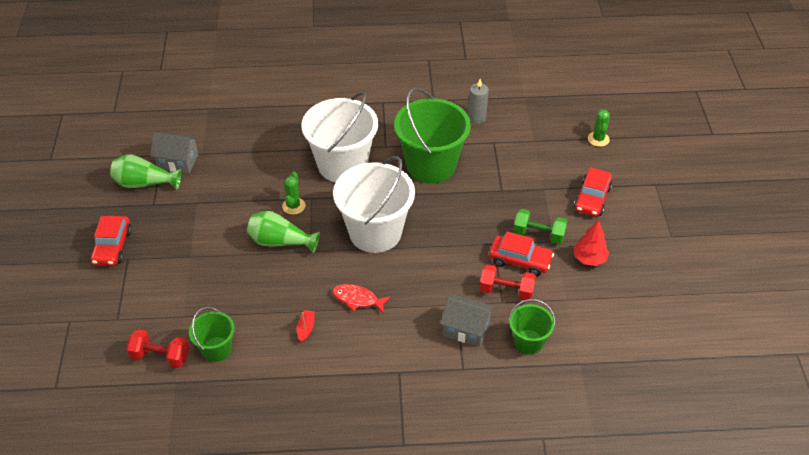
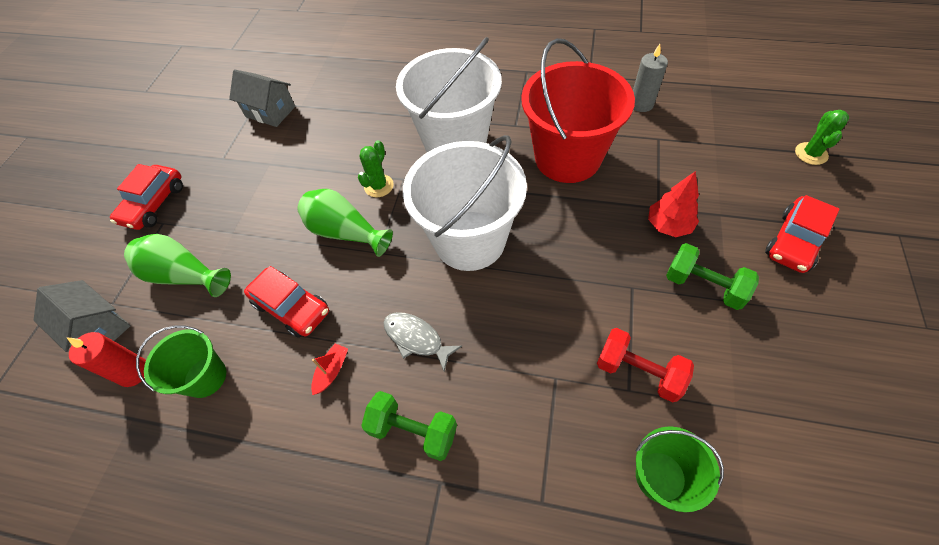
camera: 20 degrees right, 10 degrees up
green vase [110,154,181,189] -> green vase moved to [124,234,231,297]
red dumbbell [126,329,189,368] -> red candle [66,332,146,387]
red fish [332,284,391,313] -> grey fish [384,312,462,371]
green bucket [394,88,471,183] -> red bucket [521,38,635,183]
grey house [440,294,495,347] -> grey house moved to [34,280,131,352]
red car [489,232,554,276] -> red car moved to [244,266,329,338]
red tree [574,220,609,266] -> red tree moved to [648,171,699,237]
none -> green dumbbell [361,391,457,461]

